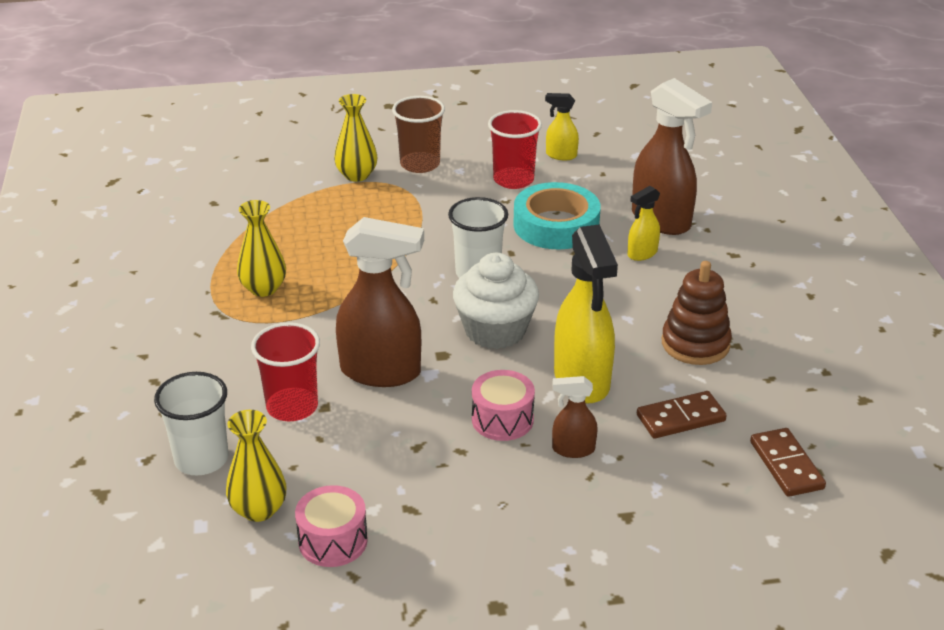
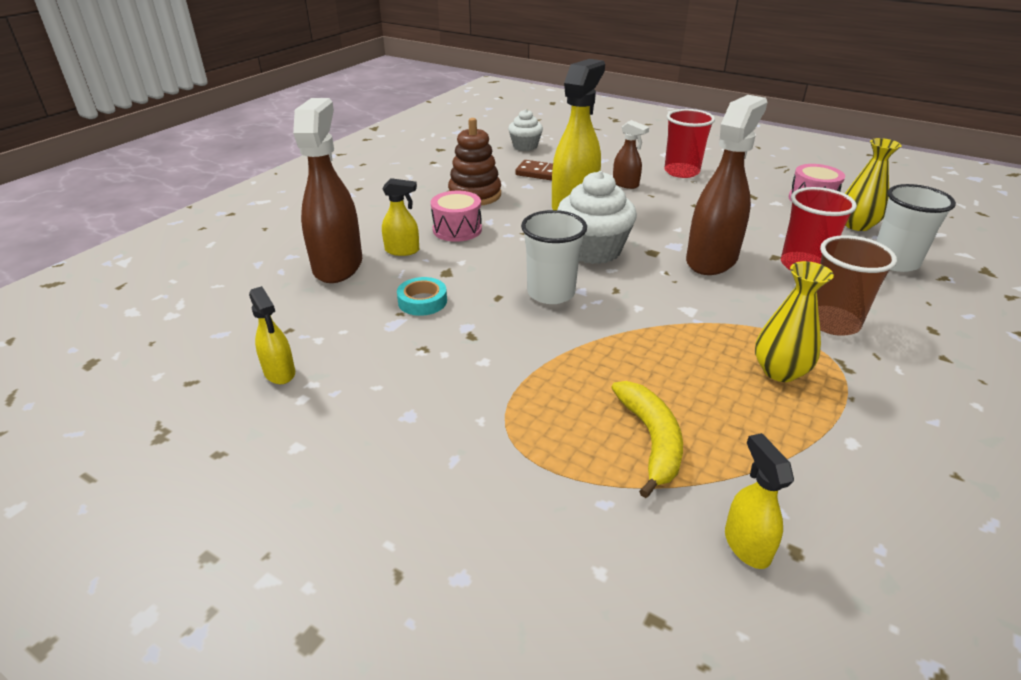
camera: 140 degrees left, 0 degrees up
yellow vase [334,94,377,182] -> none
brown spray bottle [336,217,424,387] -> brown spray bottle turned 75 degrees clockwise [686,95,768,275]
brown cup [392,96,445,173] -> brown cup moved to [817,235,897,336]
pink drum [472,370,535,441] -> pink drum moved to [431,191,482,242]
red cup [488,110,542,189] -> red cup moved to [664,109,715,178]
turquoise tape [513,182,600,250] -> turquoise tape [397,277,447,316], size x0.50
brown domino [750,428,826,497] -> white cupcake [508,109,543,151]
none -> yellow banana [611,381,683,498]
none -> yellow spray bottle [725,433,794,569]

